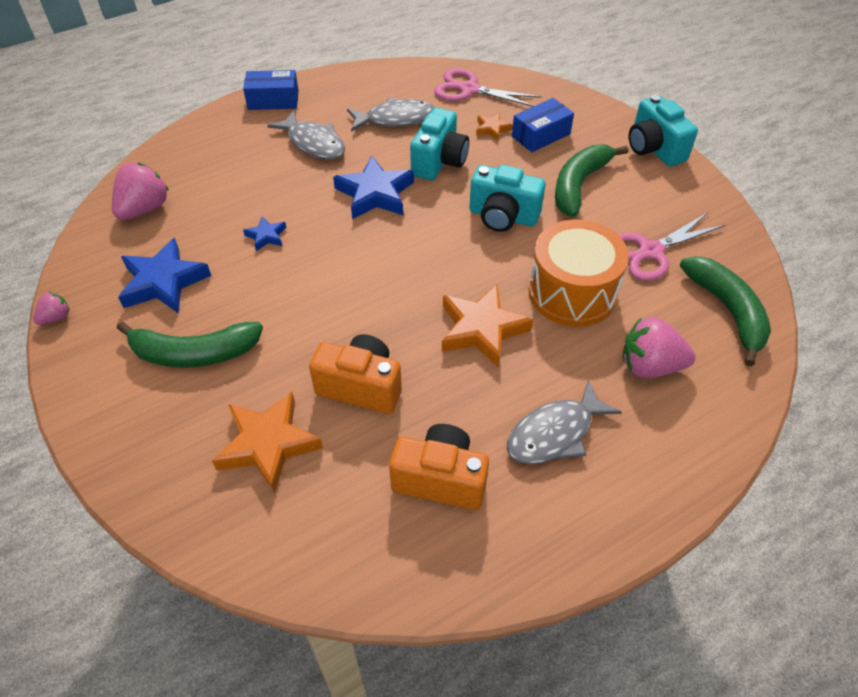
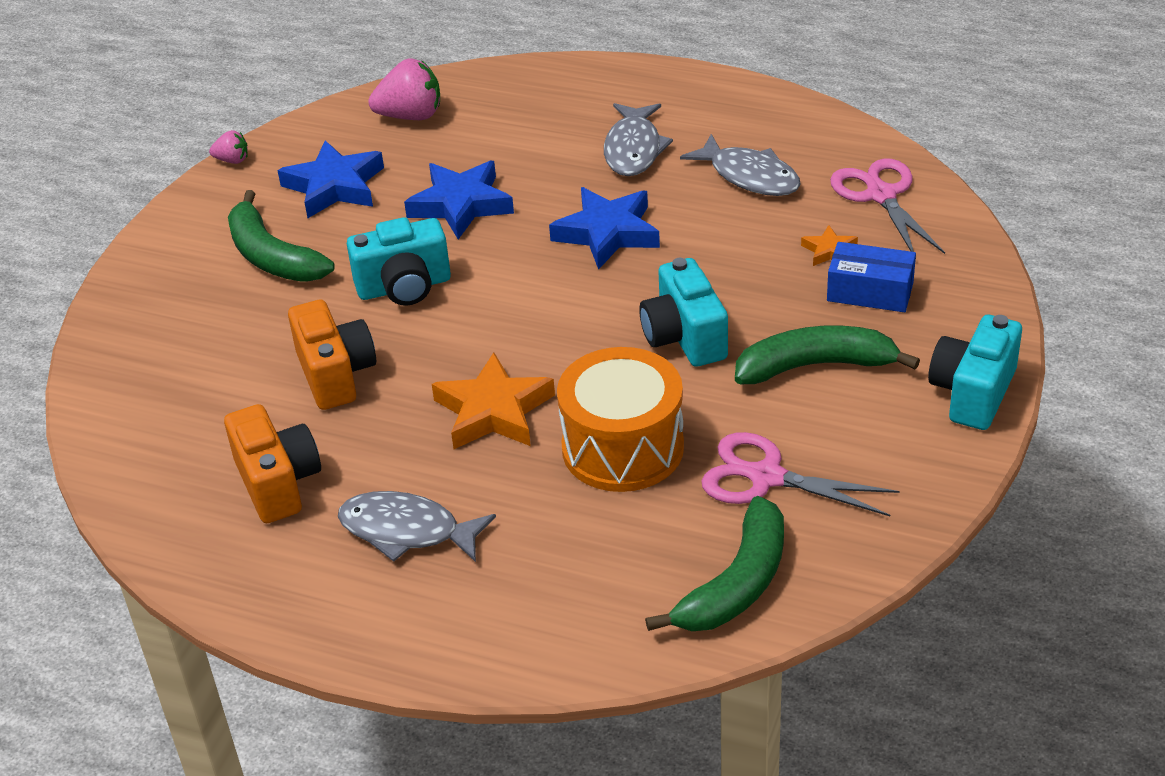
camera: 55 degrees right, 10 degrees down
orange star [212,392,323,493] -> none
blue box [243,70,299,110] -> none
blue star [243,216,286,251] -> blue star [404,161,514,239], size x2.00
turquoise camera [410,108,469,180] -> turquoise camera moved to [347,217,451,306]
pink strawberry [622,317,696,378] -> none

